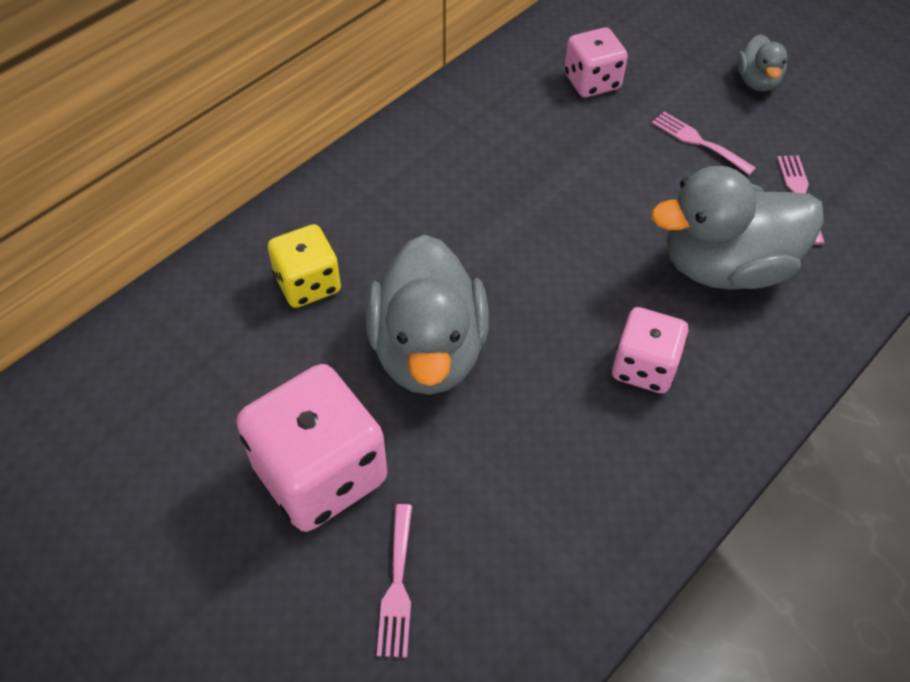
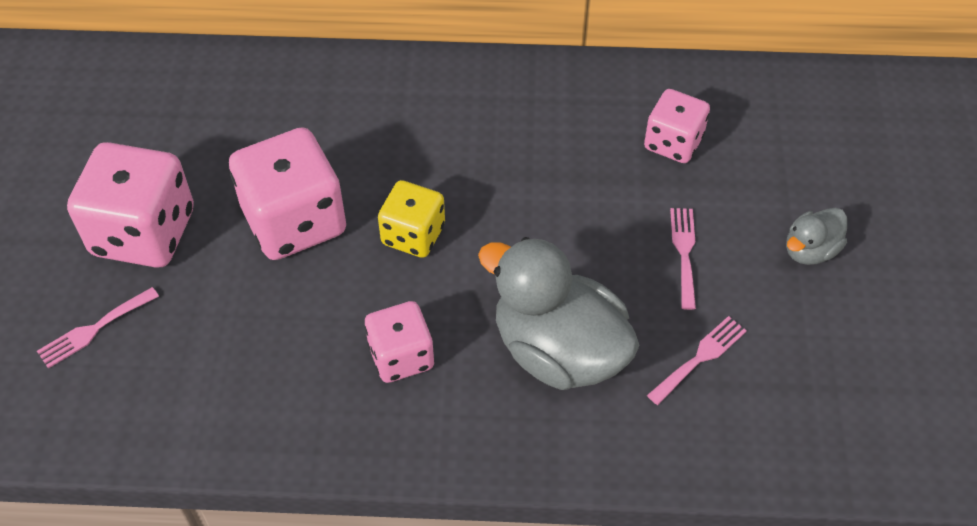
camera: 50 degrees right, 0 degrees up
yellow dice [268,224,341,308] -> yellow dice moved to [378,180,445,258]
grey duck [365,235,489,395] -> pink dice [229,127,346,260]

